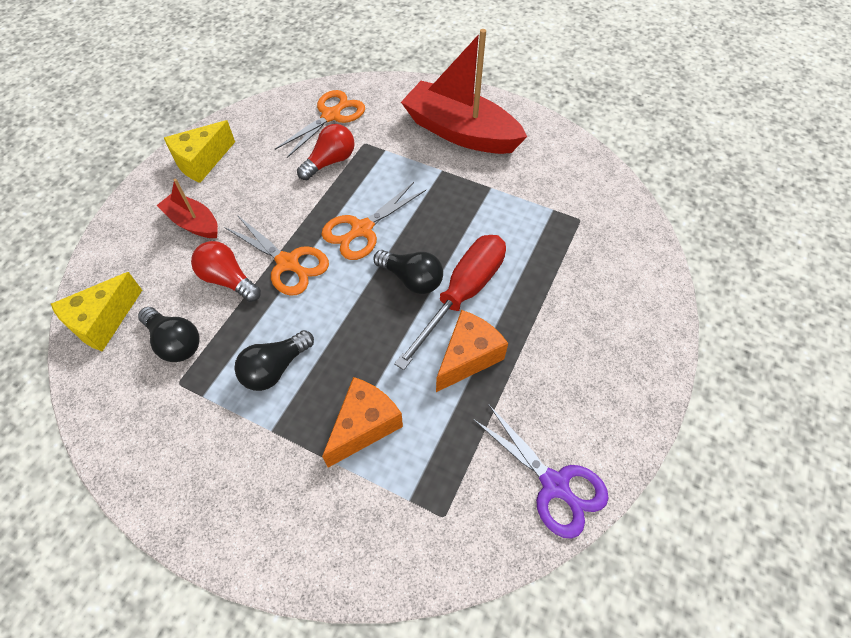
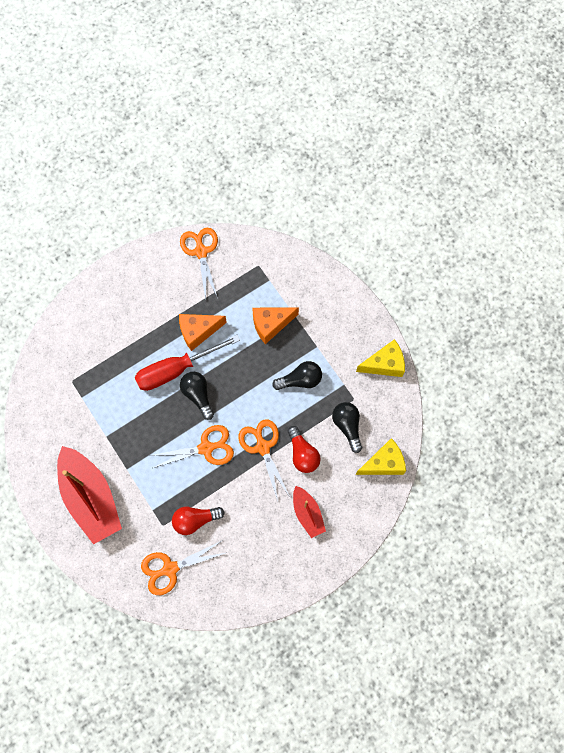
camera: 150 degrees left, 15 degrees up
yellow cheese [164,120,235,183] -> yellow cheese moved to [356,339,405,377]
purple scissors [473,405,609,539] -> orange scissors [180,228,218,300]

